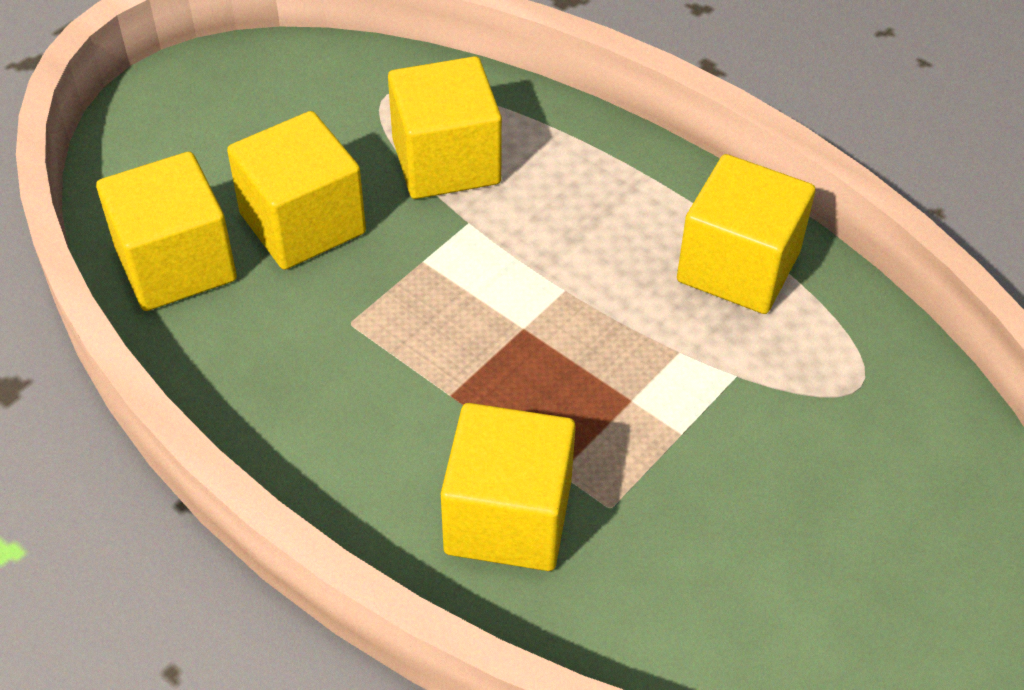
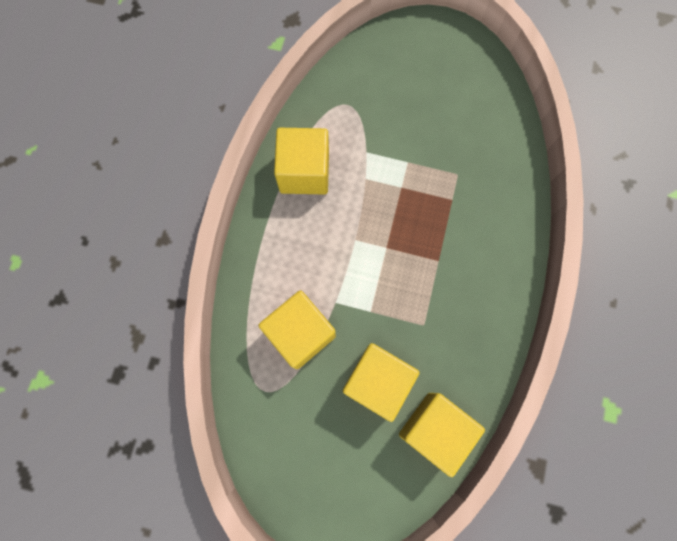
camera: 115 degrees left, 25 degrees up
yellow cube [441,403,576,571] -> none

